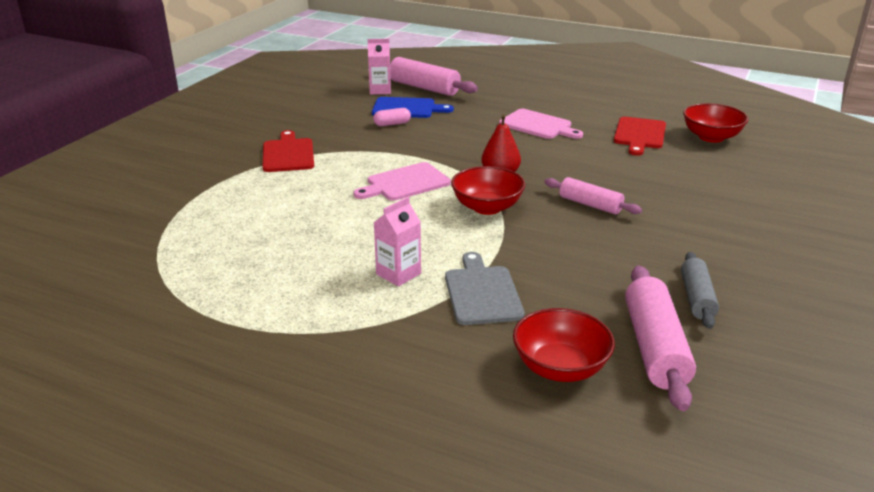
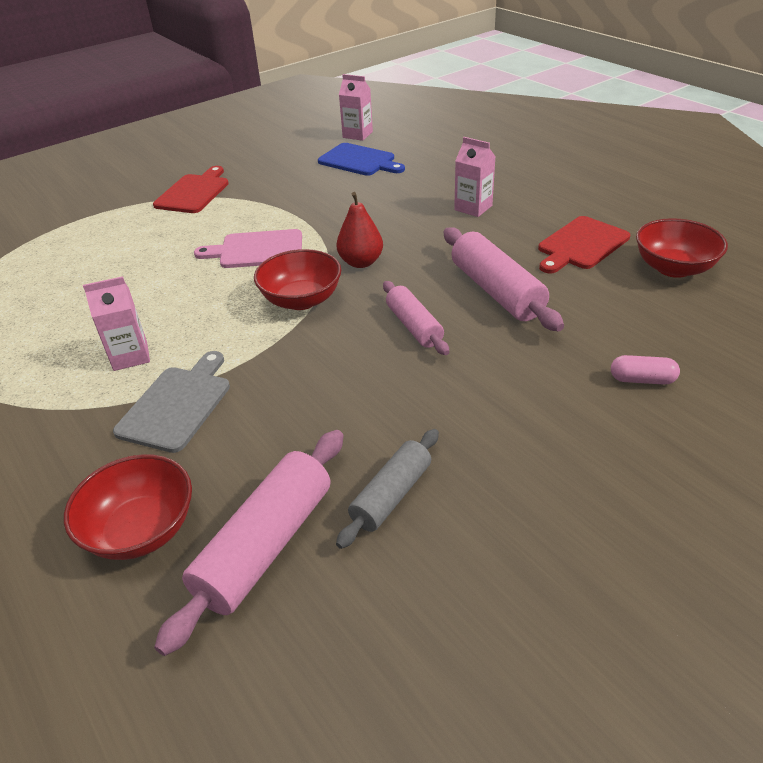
camera: 30 degrees right, 10 degrees up
pink capsule [373,108,411,126] -> pink capsule moved to [611,355,680,385]
pink rolling pin [390,57,478,96] -> pink rolling pin moved to [444,227,564,332]
pink cutting board [499,109,583,139] -> pink carton [454,137,496,217]

